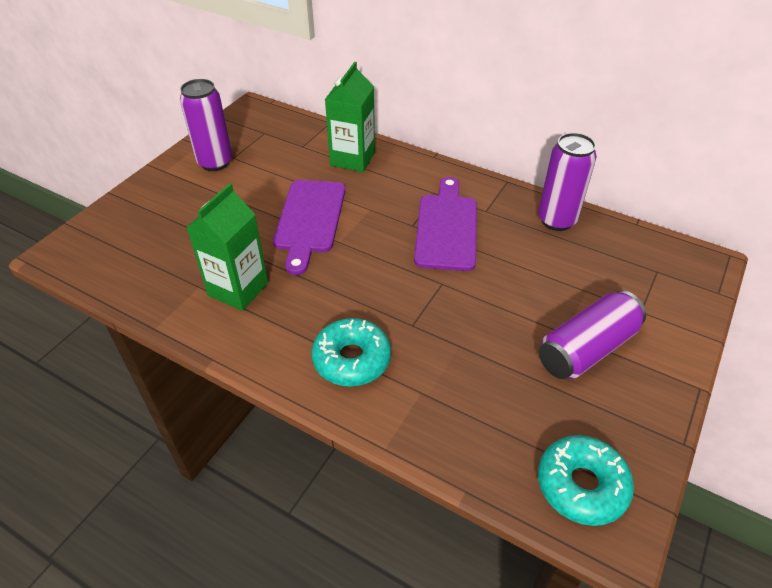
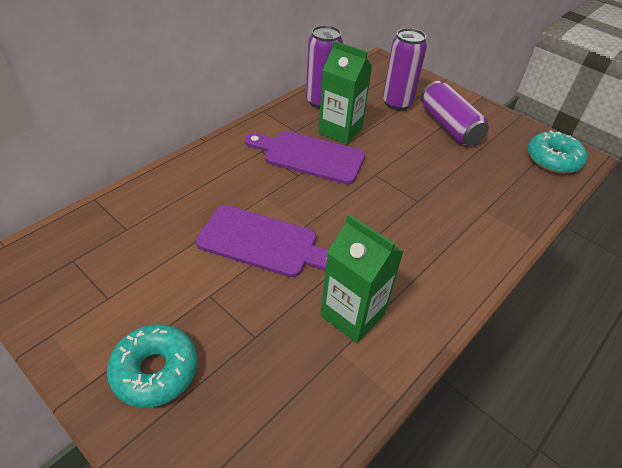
camera: 80 degrees left, 0 degrees up
purple can [180,79,232,171] -> purple can moved to [383,28,427,111]
turquoise donut [311,318,391,387] -> turquoise donut moved to [107,324,197,408]
green carton [325,62,375,172] -> green carton moved to [318,41,372,145]

